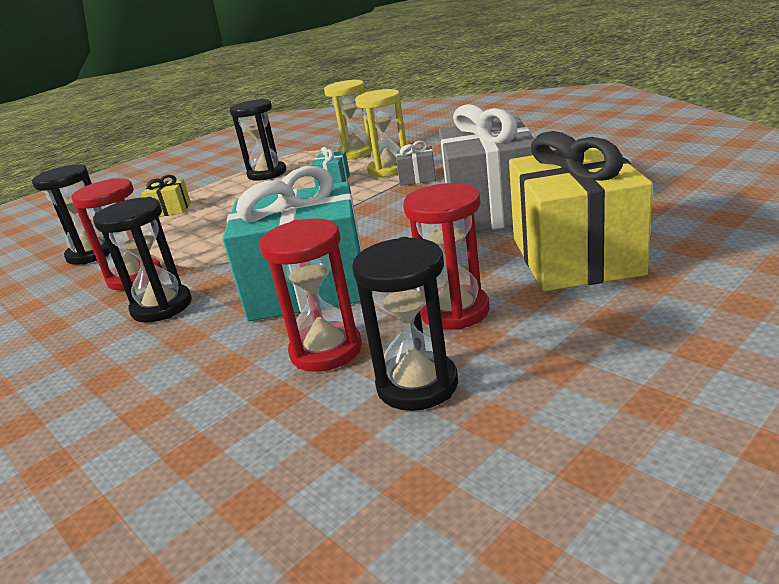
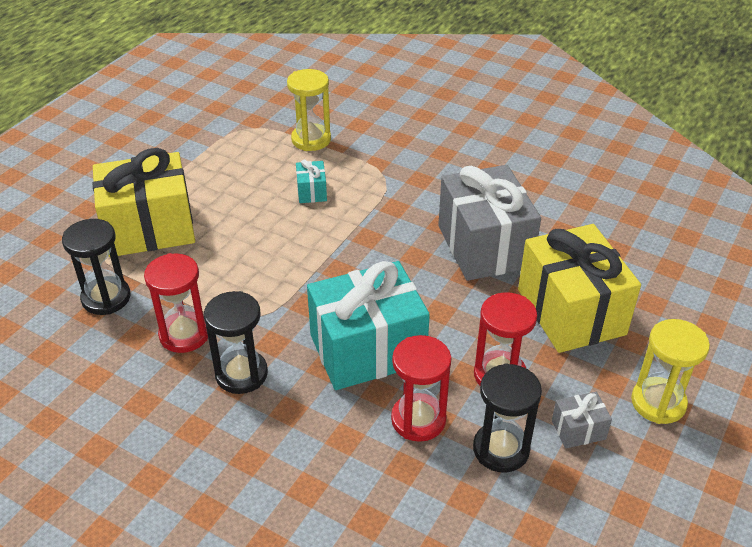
camera: 20 degrees left, 15 degrees up
yellow gift [142,175,191,217] -> yellow gift [93,148,195,257], size x2.38
black hourglass [230,99,286,181] -> none
yellow hourglass [355,89,407,178] -> yellow hourglass moved to [631,319,710,424]
grey gift [396,141,436,186] -> grey gift moved to [552,392,612,448]

